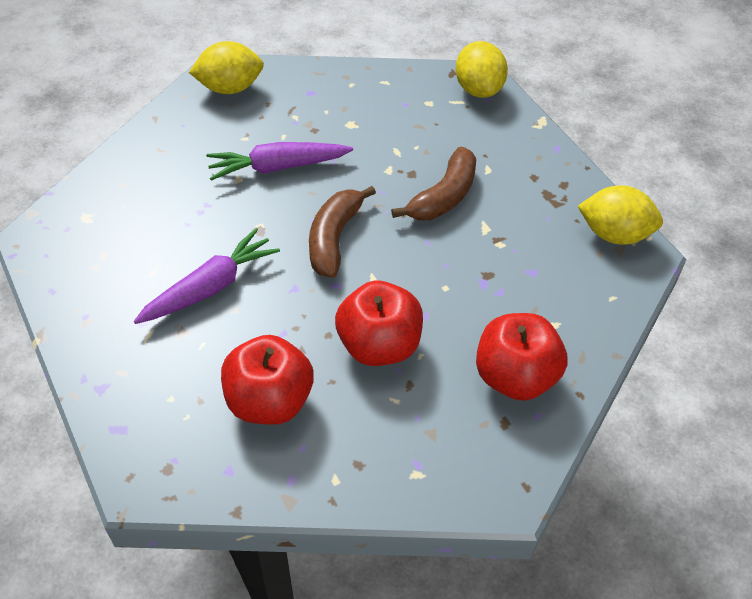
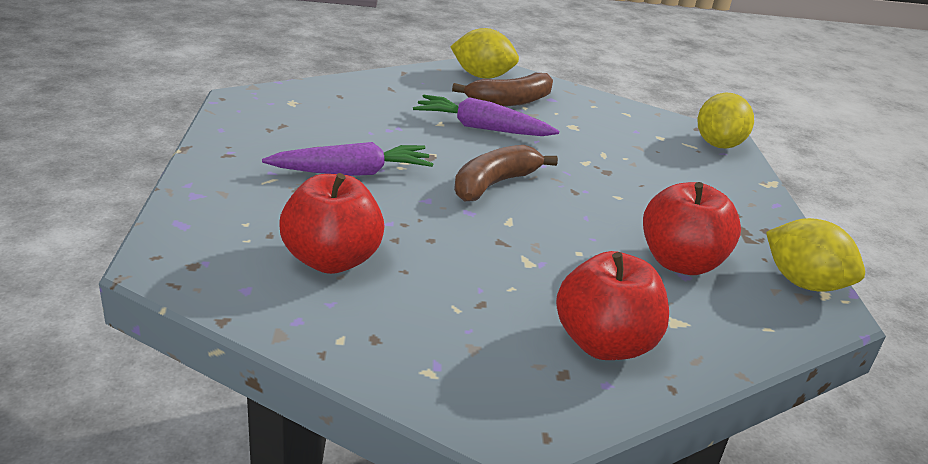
camera: 25 degrees right, 20 degrees down
red apple [335,281,423,366] -> red apple moved to [643,182,741,275]
brown banana [391,147,476,220] -> brown banana moved to [452,73,553,107]

